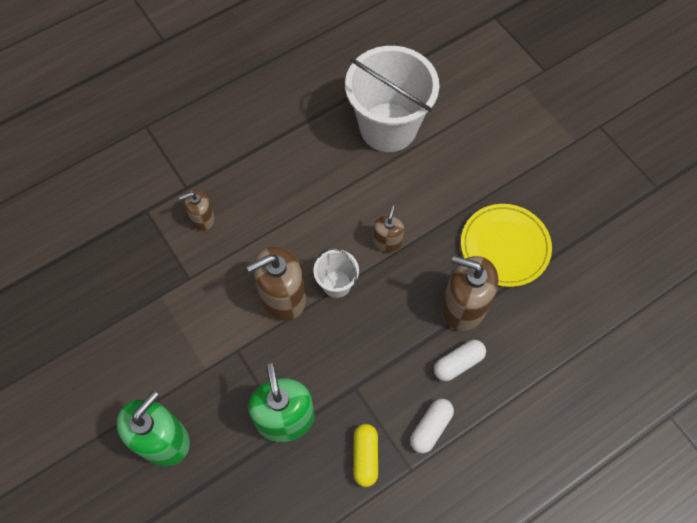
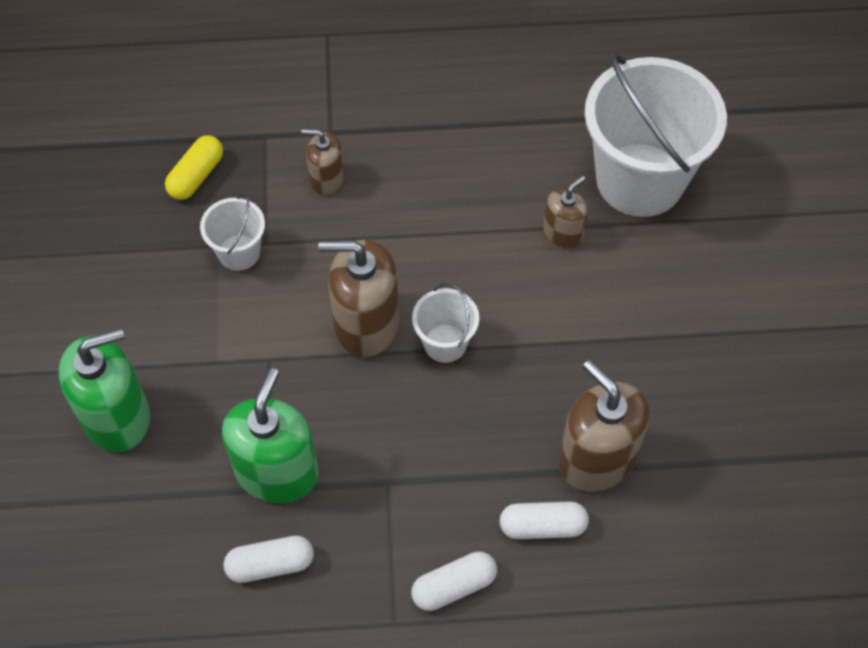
camera: 30 degrees right, 5 degrees down
yellow capsule [353,424,378,487] -> yellow capsule moved to [165,135,223,200]
brown soap dispenser [373,205,404,253] -> brown soap dispenser moved to [543,176,588,249]
yellow plate [461,204,552,287] -> none
none -> white bucket [200,193,265,271]
none -> white capsule [223,536,314,583]

